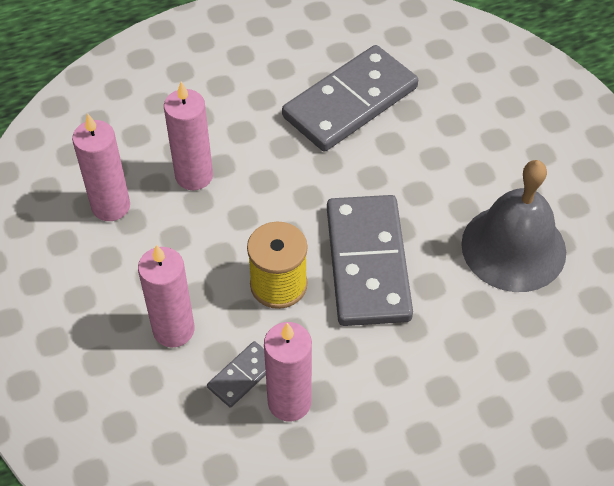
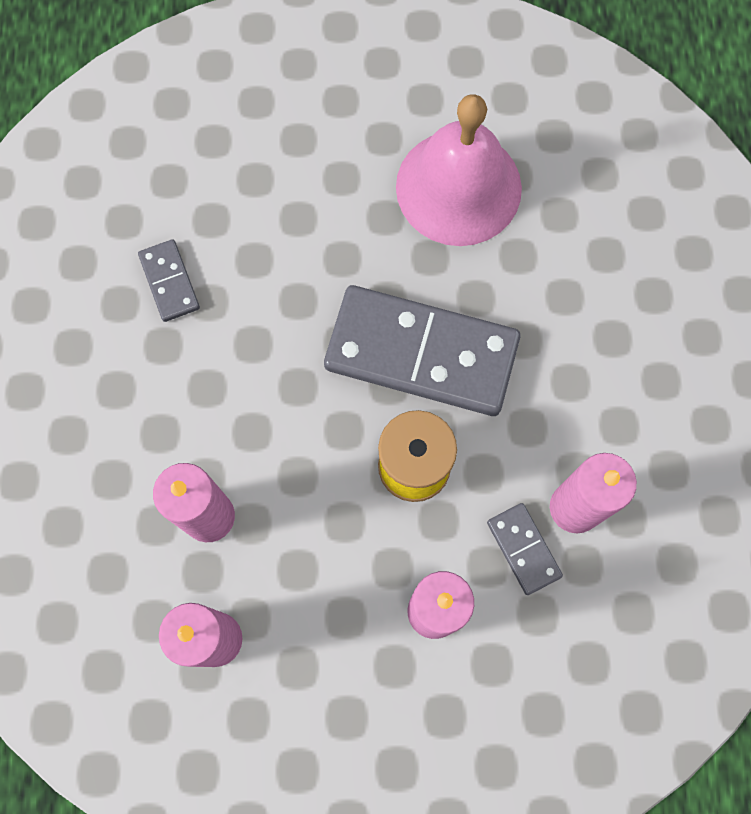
camera: 70 degrees left, 20 degrees up
grey domino [282,45,418,151] -> grey domino [138,239,200,322], size x0.44
grey bell [461,160,566,292] -> pink bell [396,94,522,246]

